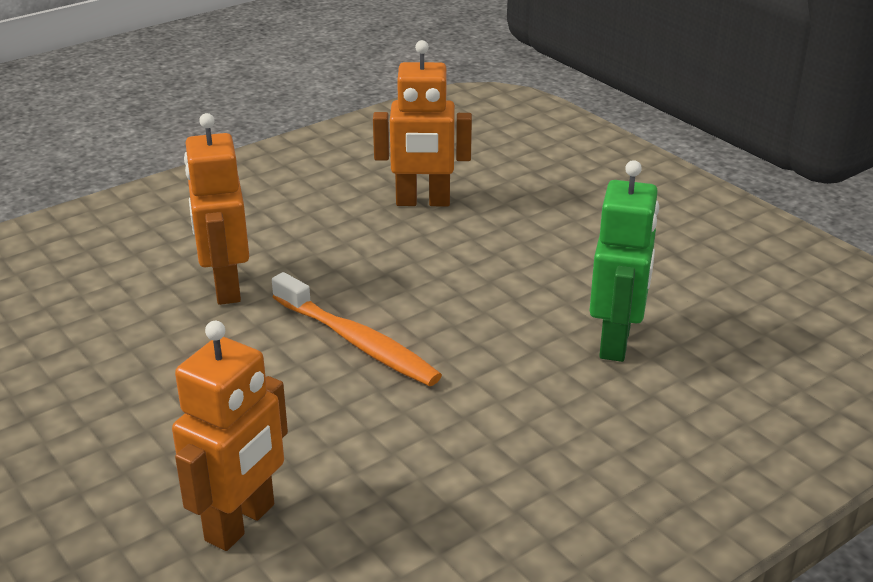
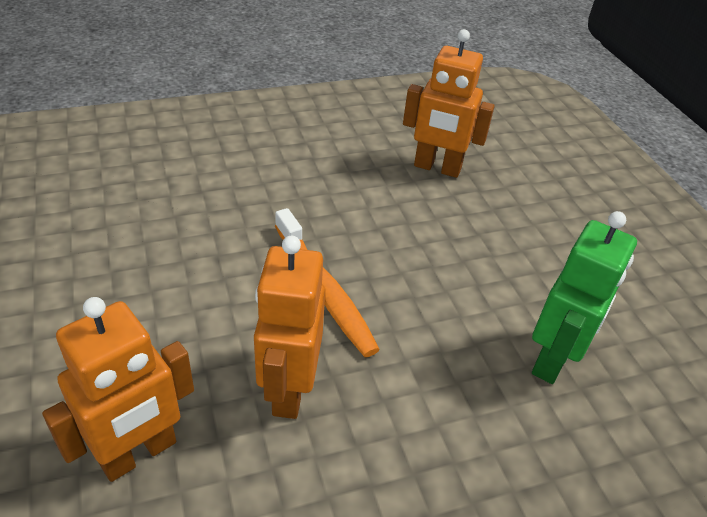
camera: 15 degrees right, 10 degrees up
orange robot [184,113,249,305] -> orange robot moved to [254,236,325,419]

